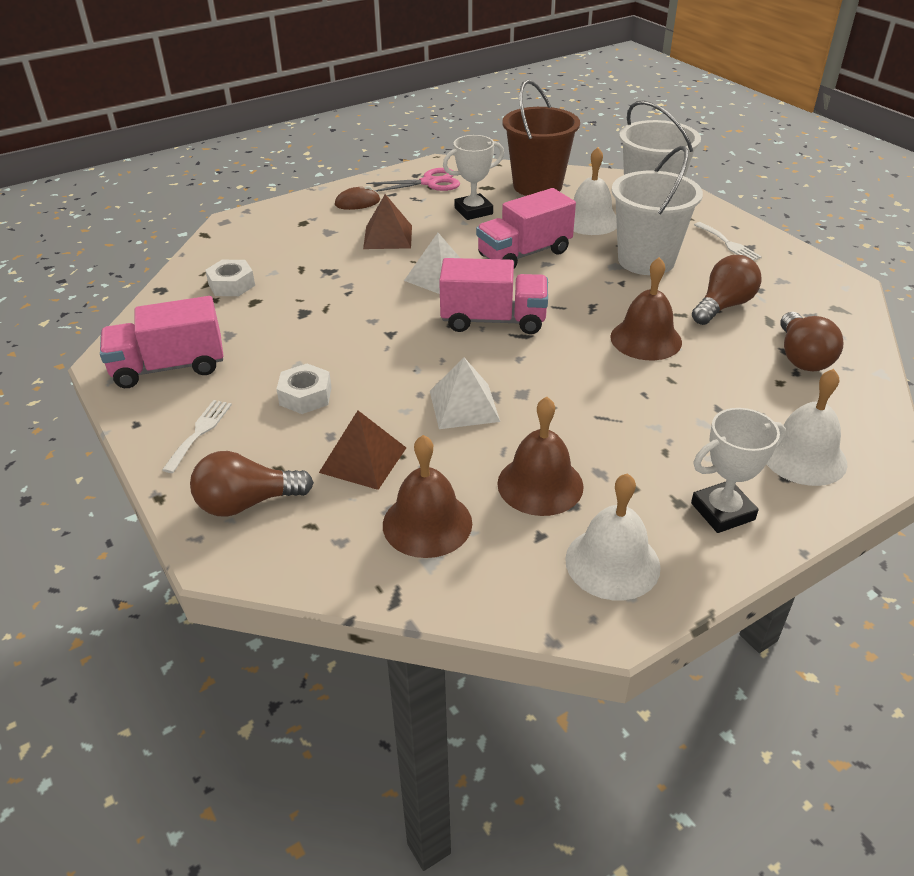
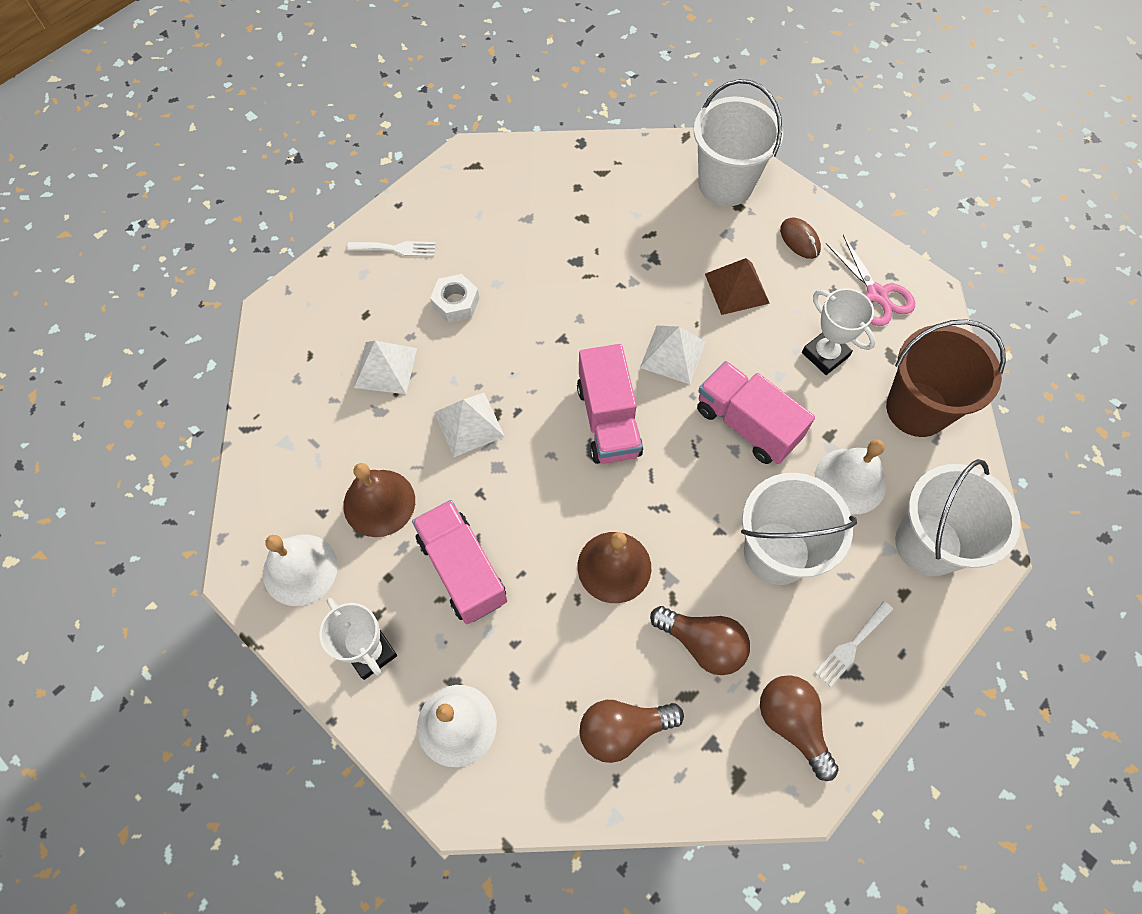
camera: 75 degrees right, 25 degrees up
pink truck [100,296,223,388] -> pink truck moved to [412,500,507,624]
brown light bulb [190,451,314,517] -> brown light bulb moved to [760,675,839,781]
white nut [205,260,255,296] -> none
brown pyramid [319,410,406,490] -> white pyramid [354,341,417,394]
brown bell [383,435,472,558] -> none
none -> white bucket [694,79,783,206]

